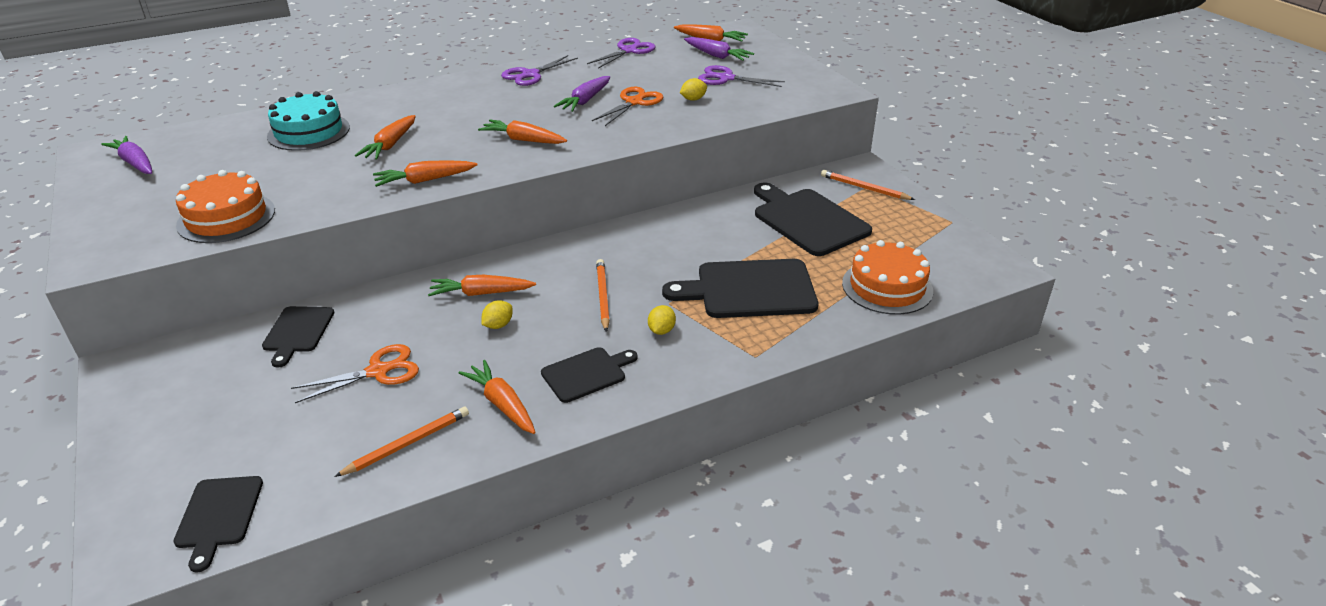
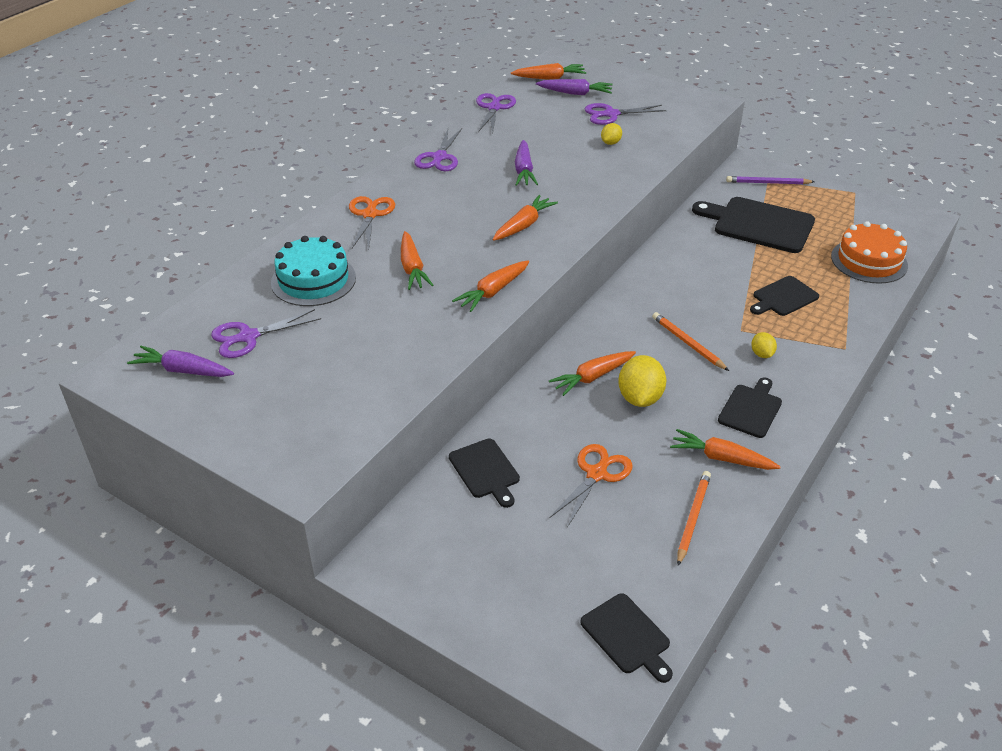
camera: 30 degrees left, 5 degrees up
orange cake [176,170,275,243] -> none
orange carrot [478,119,567,144] -> orange carrot turned 135 degrees clockwise [493,195,558,241]
yellow lemon [482,300,513,329] -> yellow lemon [618,355,667,407], size x1.87
orange scissors [592,87,663,126] -> orange scissors moved to [349,196,395,249]
black cutting board [662,259,818,318] -> black cutting board [750,276,820,316], size x0.57
orange pencil [821,170,915,200] -> purple pencil [726,176,815,185]
none -> purple scissors [211,309,321,358]

